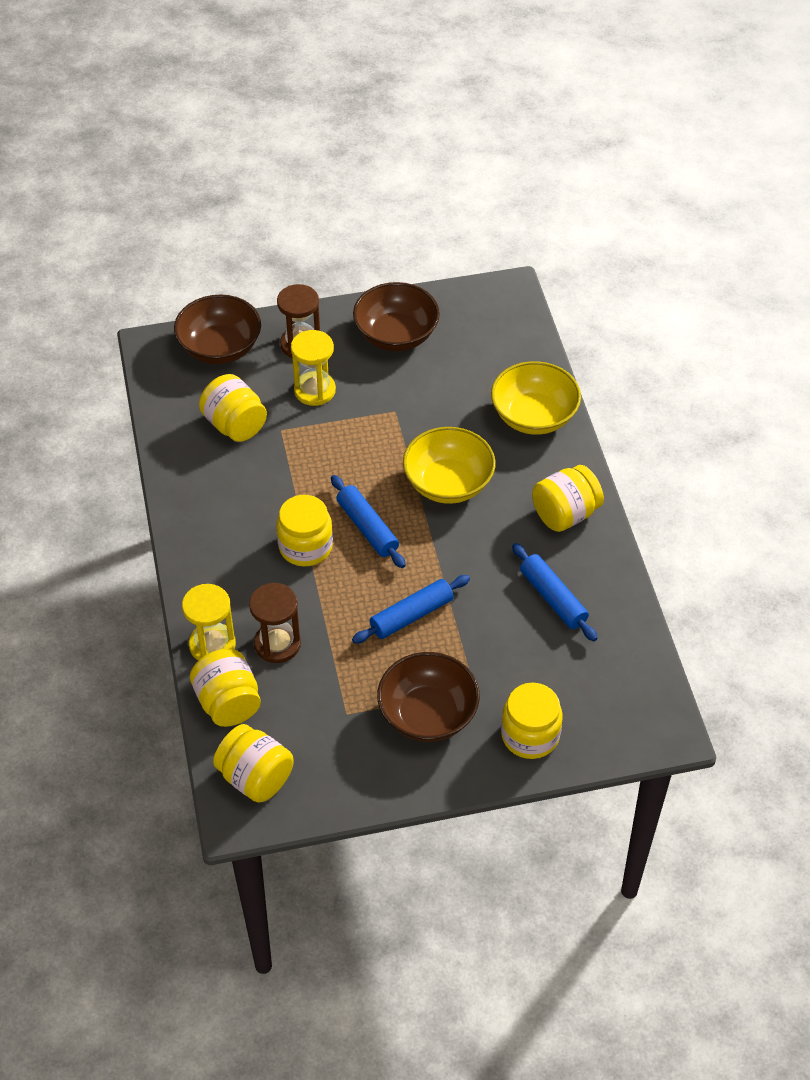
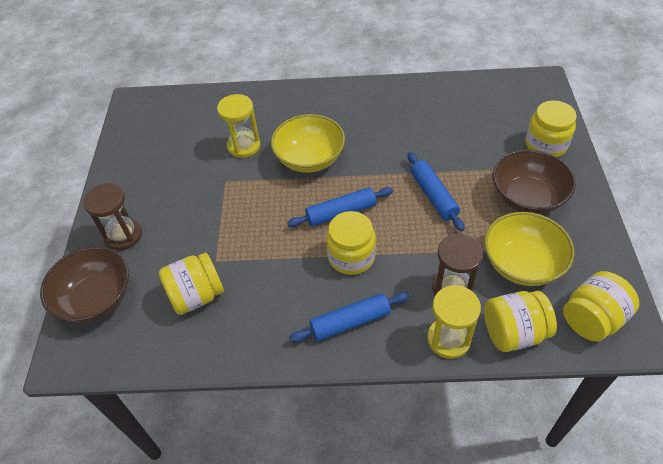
camera: 75 degrees left, 0 degrees up
yellow hourglass [291,330,336,406] -> yellow hourglass moved to [217,94,260,158]
brown bowl [353,282,440,351] -> none
yellow bowl [491,361,581,435] -> yellow bowl moved to [484,212,574,286]
blue rolling pin [512,543,598,641] -> blue rolling pin moved to [289,292,409,342]
yellow jar [532,465,604,532] -> none

